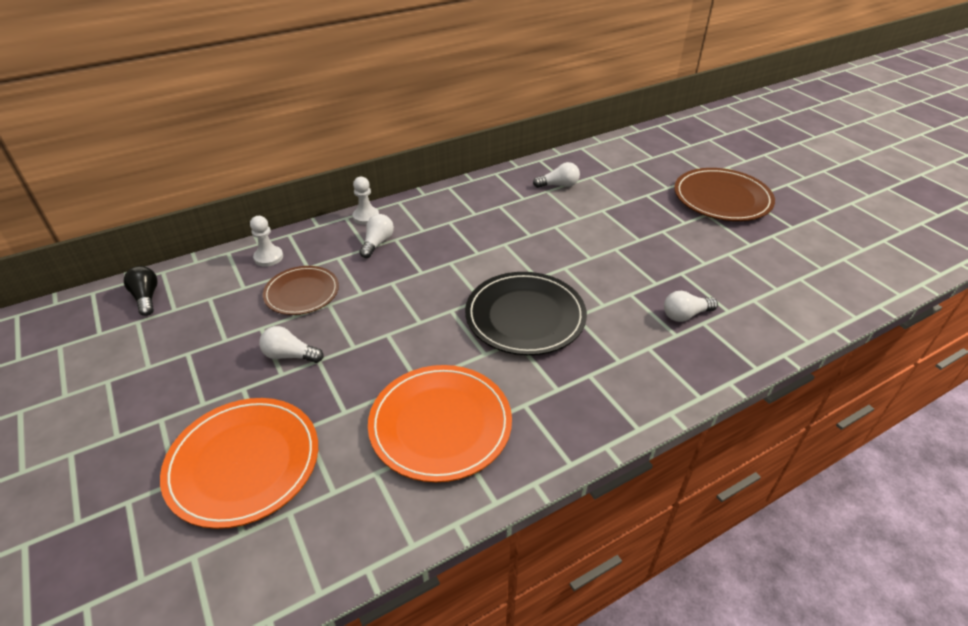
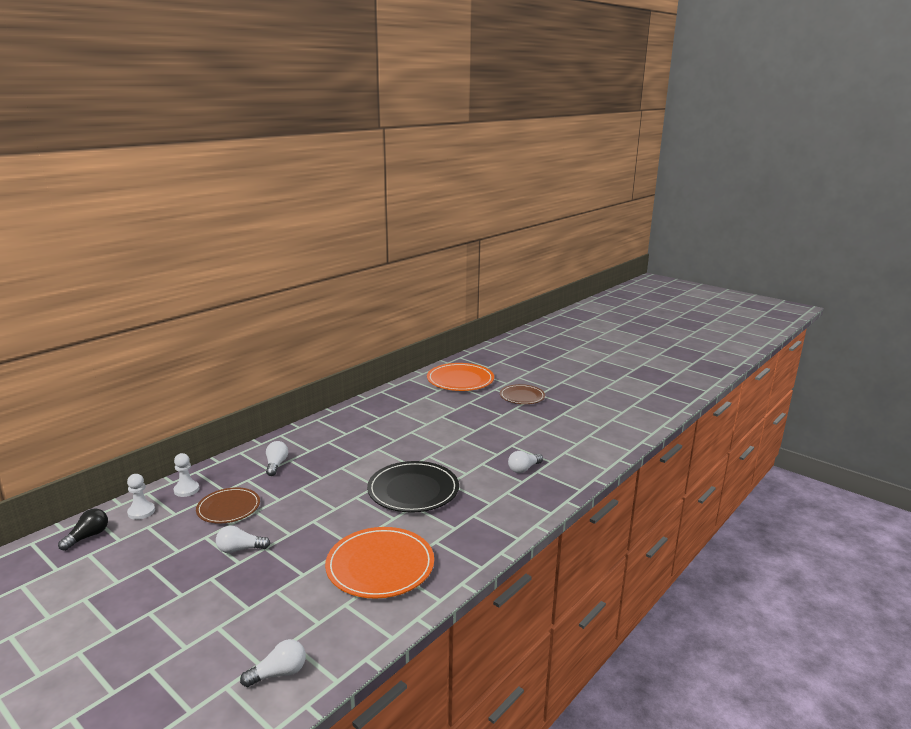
camera: 20 degrees left, 20 degrees down
black light bulb [124,266,158,316] -> black light bulb turned 75 degrees clockwise [58,509,108,551]
orange plate [160,398,318,529] -> orange plate moved to [427,363,494,391]
white pawn [353,177,379,225] -> white pawn moved to [127,474,155,520]
white light bulb [533,162,580,188] -> white light bulb moved to [240,639,306,687]
brown plate [674,168,775,221] -> brown plate [500,384,545,404], size x0.64

